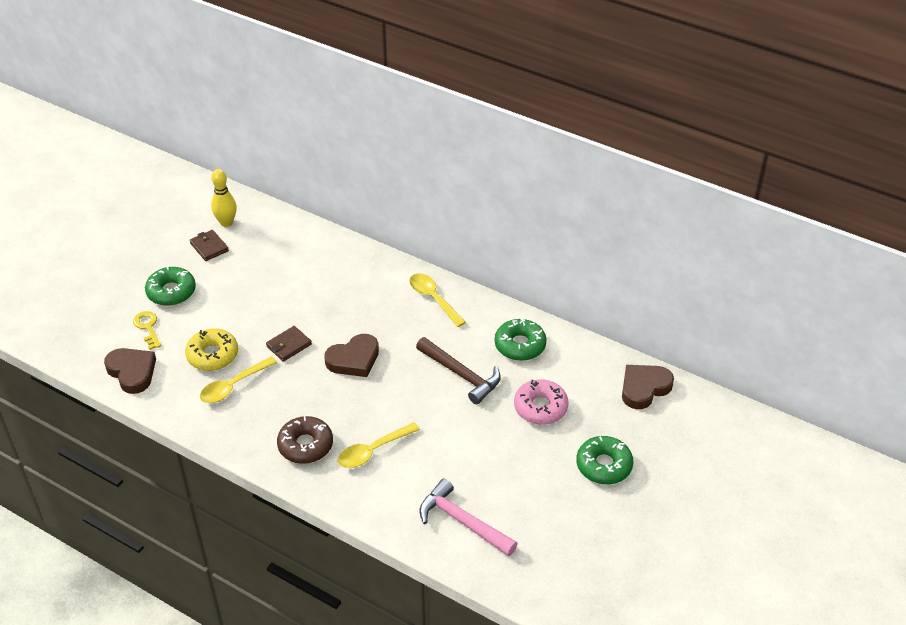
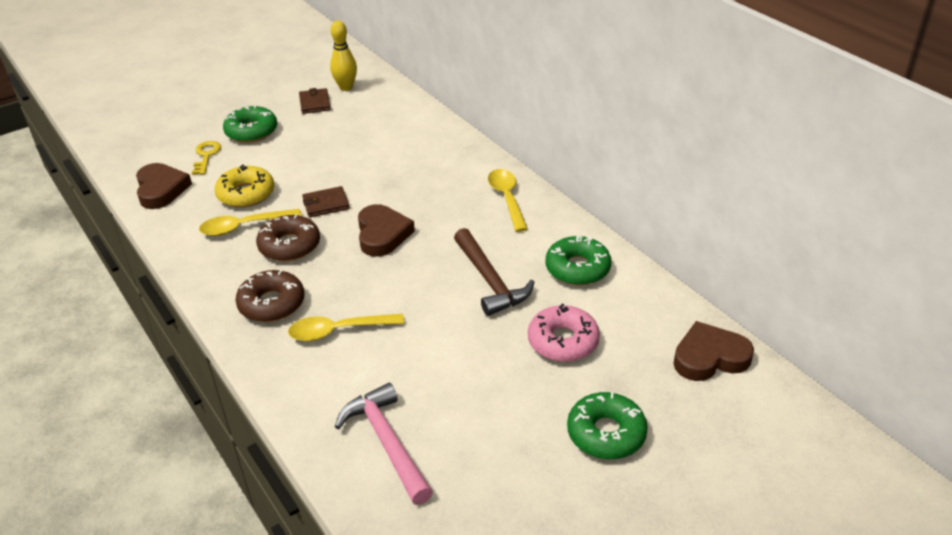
camera: 25 degrees right, 5 degrees down
brown heart [324,334,379,377] -> brown heart turned 90 degrees counterclockwise [358,204,415,257]
none -> brown donut [256,214,320,261]

